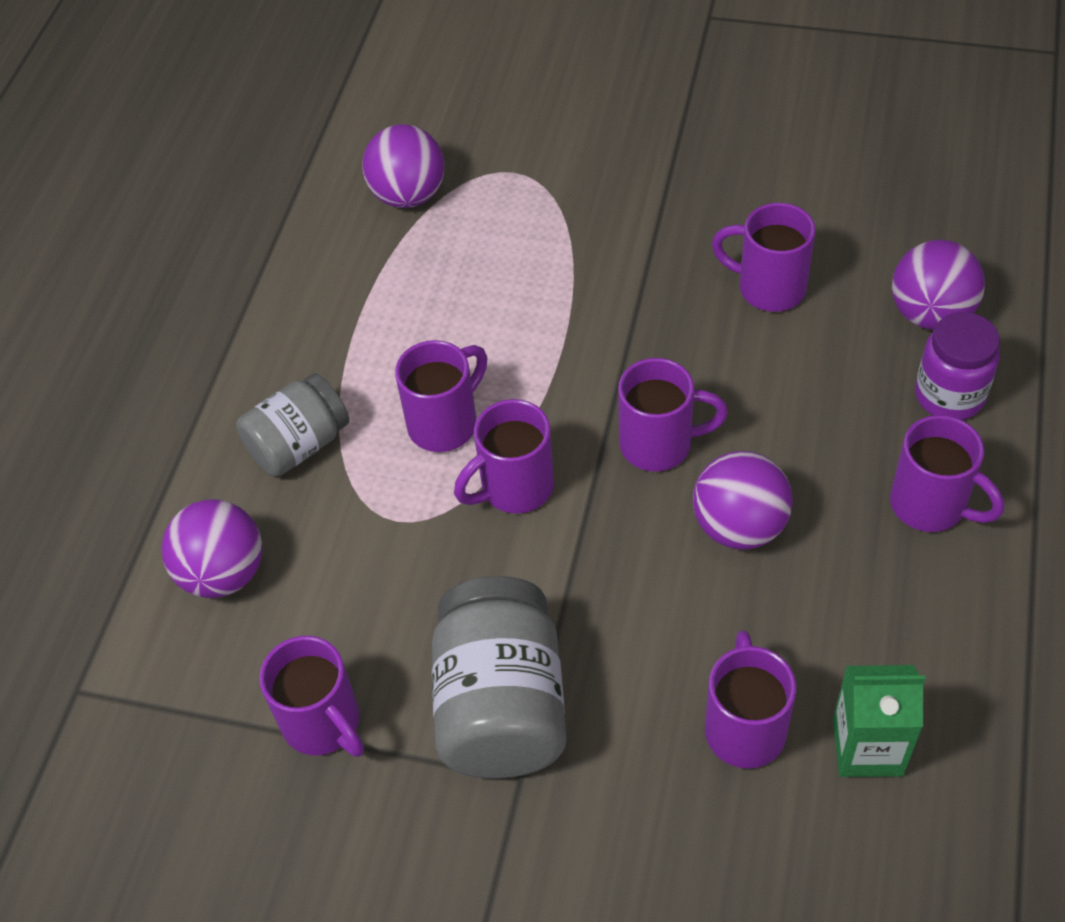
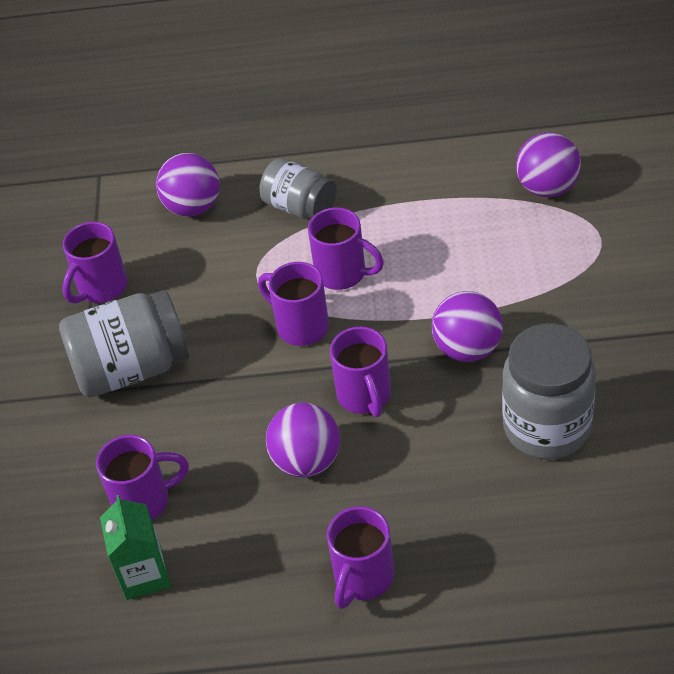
camera: 75 degrees right, 5 degrees down
purple mug [712,203,816,312] -> grey jar [502,323,596,460]
purple ball [892,240,985,330] -> purple ball moved to [432,291,503,362]
purple jar [915,312,1000,420] -> none

